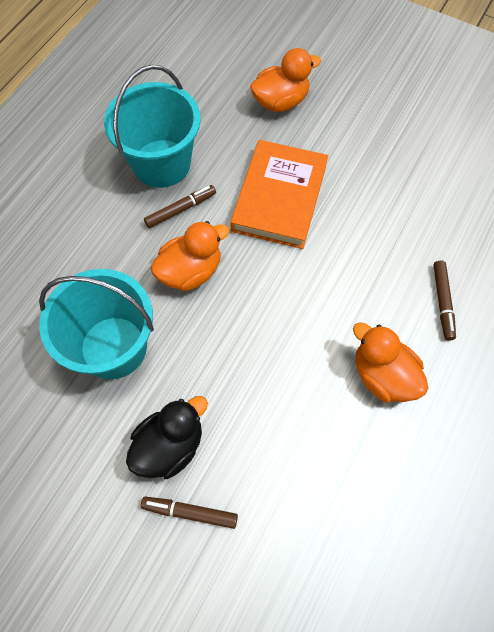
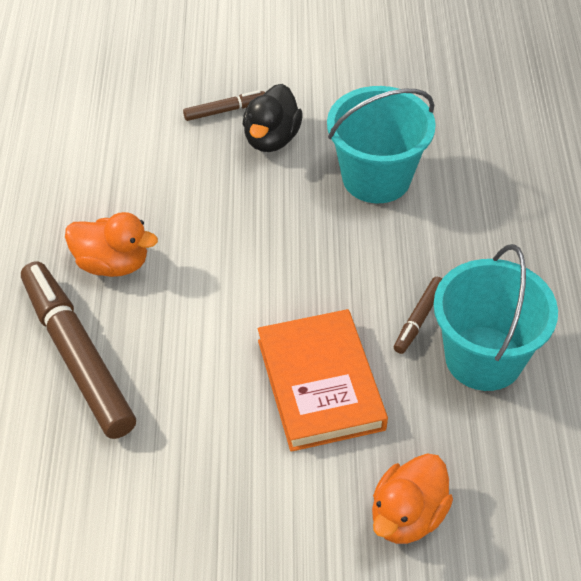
camera: 150 degrees right, 15 degrees down
orange duck [151,221,230,291] -> none
brown marker [433,261,456,341] -> brown marker [21,261,136,439], size x2.22

